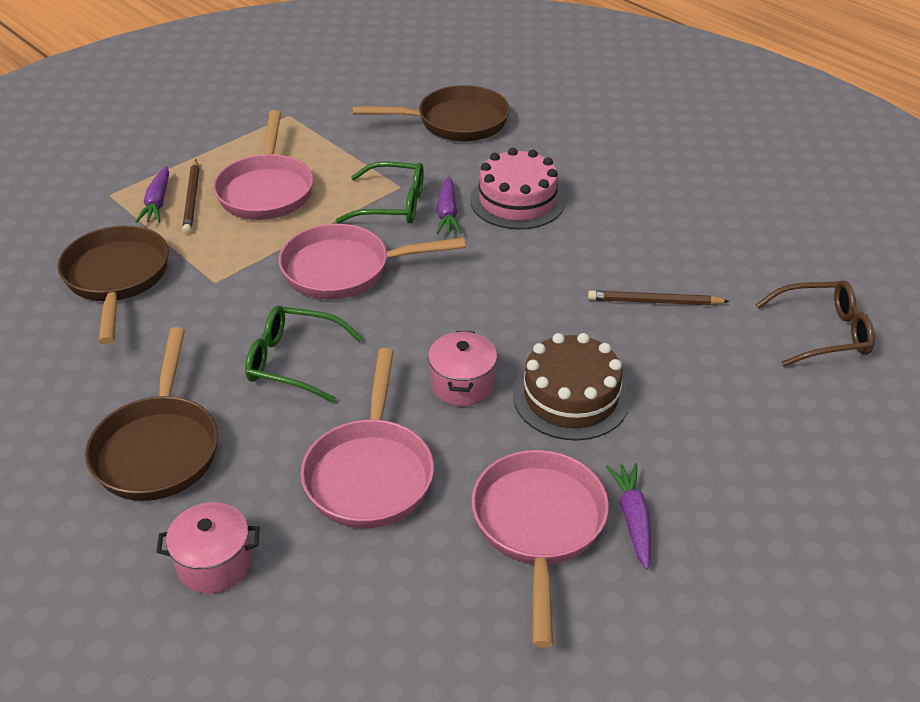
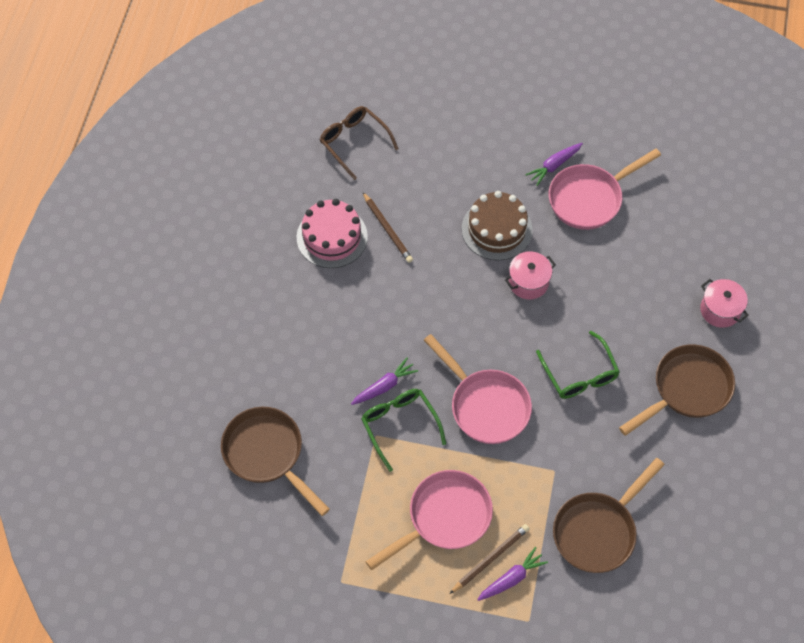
camera: 125 degrees left, 20 degrees up
pink pan [301,348,434,528] -> none
pink cake [470,148,565,229] -> pink cake moved to [297,199,368,268]

